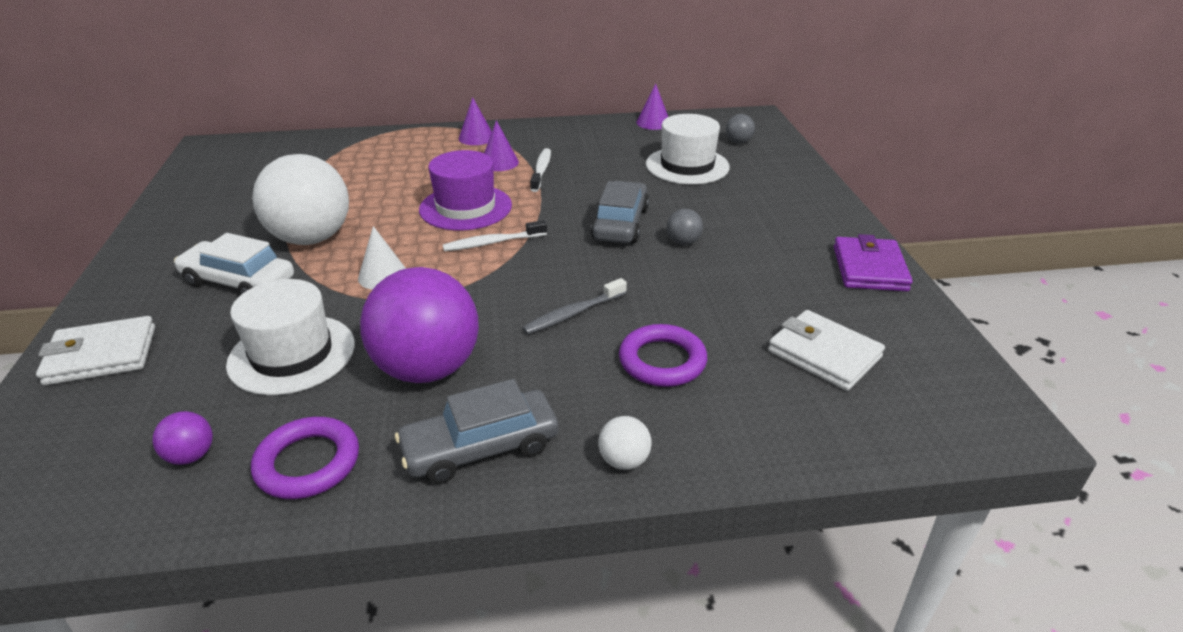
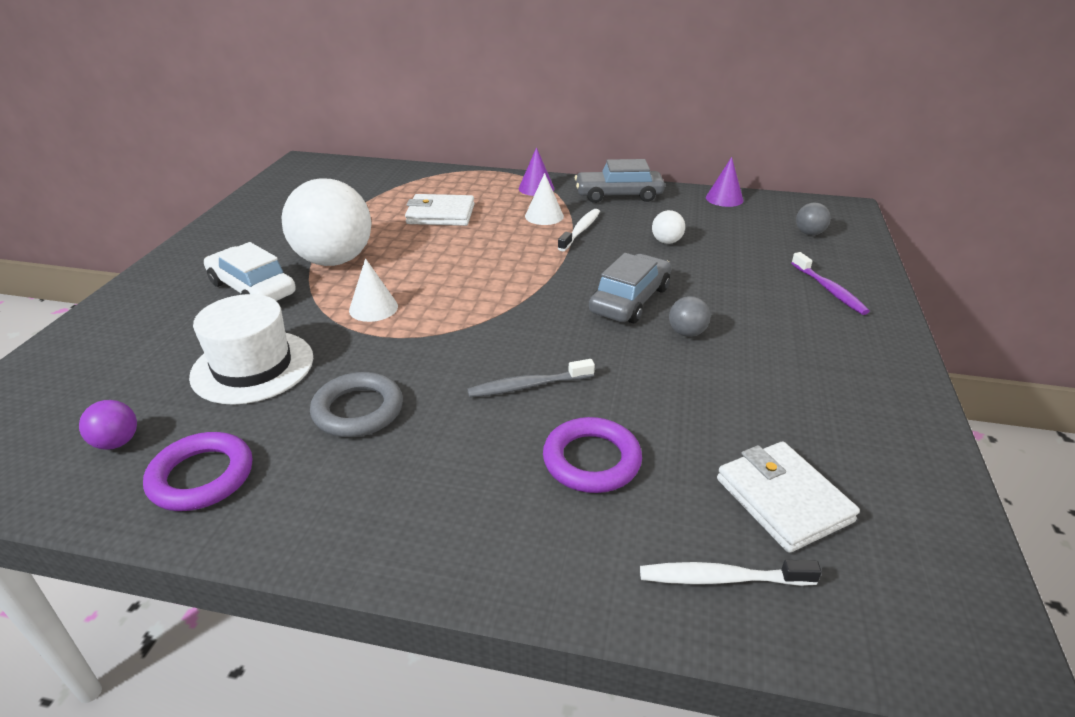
camera: 20 degrees right, 0 degrees up
white wallet [36,316,155,385] -> white wallet moved to [405,194,474,226]
purple ball [360,267,479,383] -> grey ring [310,372,403,437]
grey car [395,379,559,484] -> grey car moved to [575,159,665,203]
purple hat [419,150,512,230] -> none
white toothbrush [443,220,547,251] -> white toothbrush moved to [640,560,822,586]
purple cone [484,120,519,171] -> white cone [525,173,564,225]
white ball [598,416,652,470] -> white ball moved to [652,210,685,244]
white hat [646,114,730,184] -> none
purple wallet [834,234,913,291] -> none
none -> purple toothbrush [791,252,870,315]

